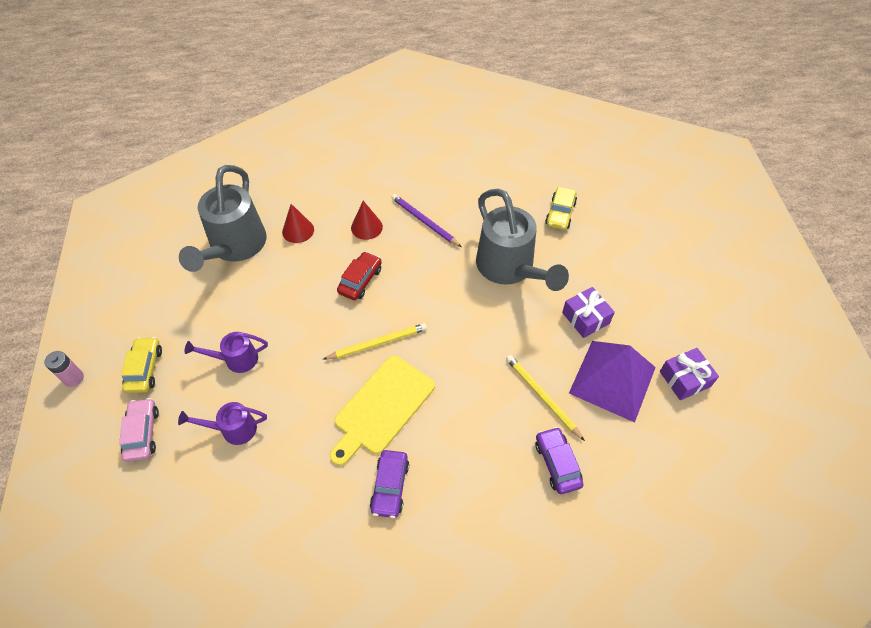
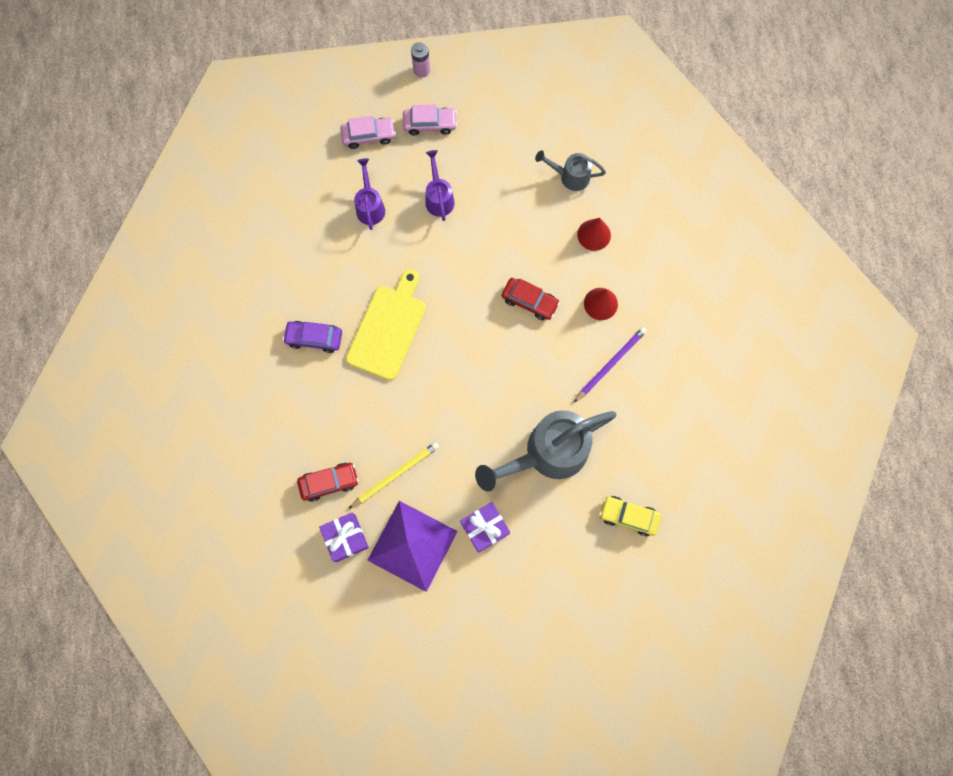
camera: 90 degrees right, 20 degrees up
yellow car [121,337,162,393] -> pink car [403,105,457,136]
grey watering can [179,165,266,272] -> grey watering can [535,150,606,191], size x0.50
yellow pencil [323,323,427,360] -> none
yellow cutting board [330,356,435,466] -> yellow cutting board turned 75 degrees clockwise [346,269,426,381]
purple car [535,427,584,494] -> red car [297,463,359,502]
purple gift [660,348,719,400] -> purple gift moved to [319,513,369,562]

